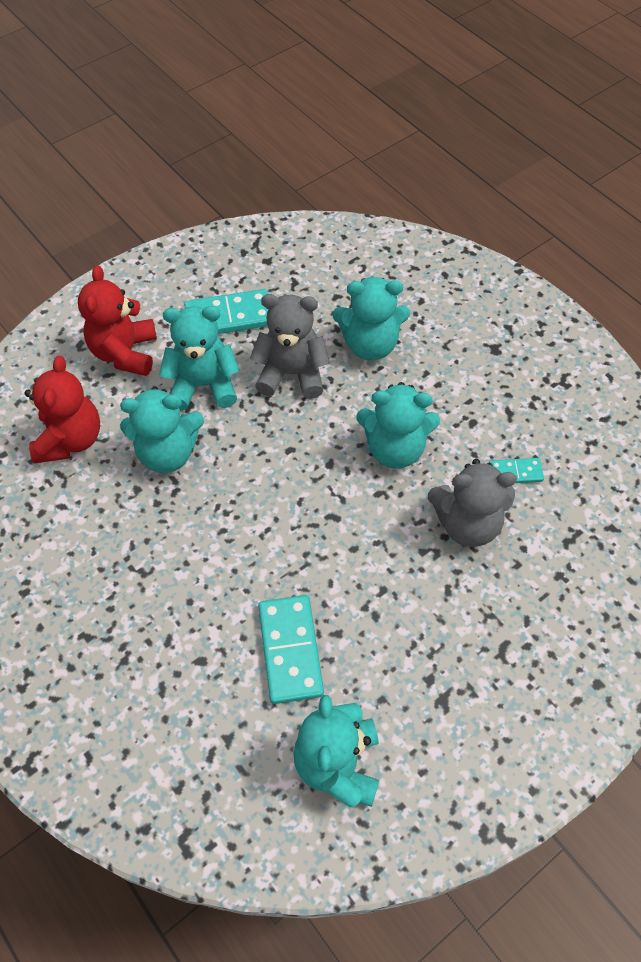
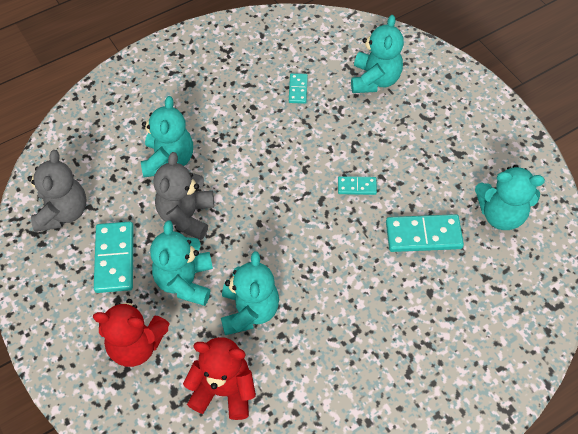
camera: 85 degrees left, 0 degrees up
turquoise teddy bear [356,382,440,469] -> turquoise teddy bear moved to [351,15,404,93]
grey teddy bear [428,459,517,547] -> grey teddy bear moved to [27,150,87,232]
none -> turquoise domino [338,176,377,195]

